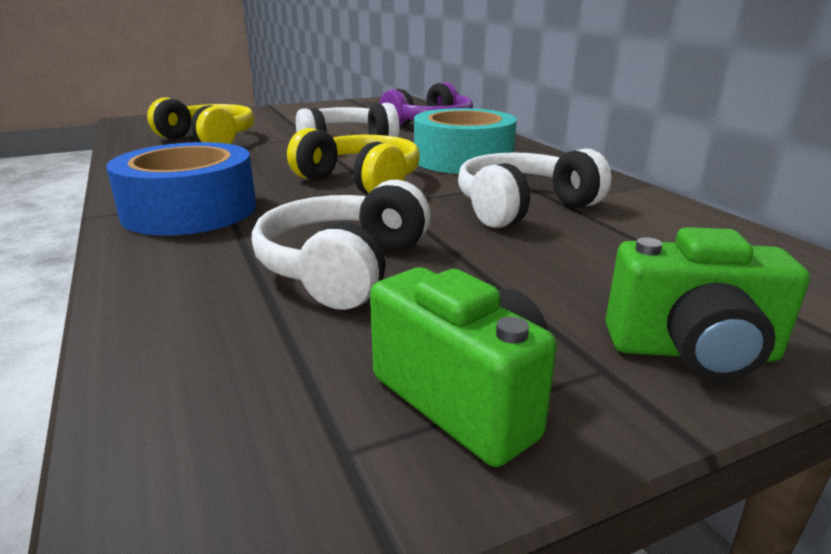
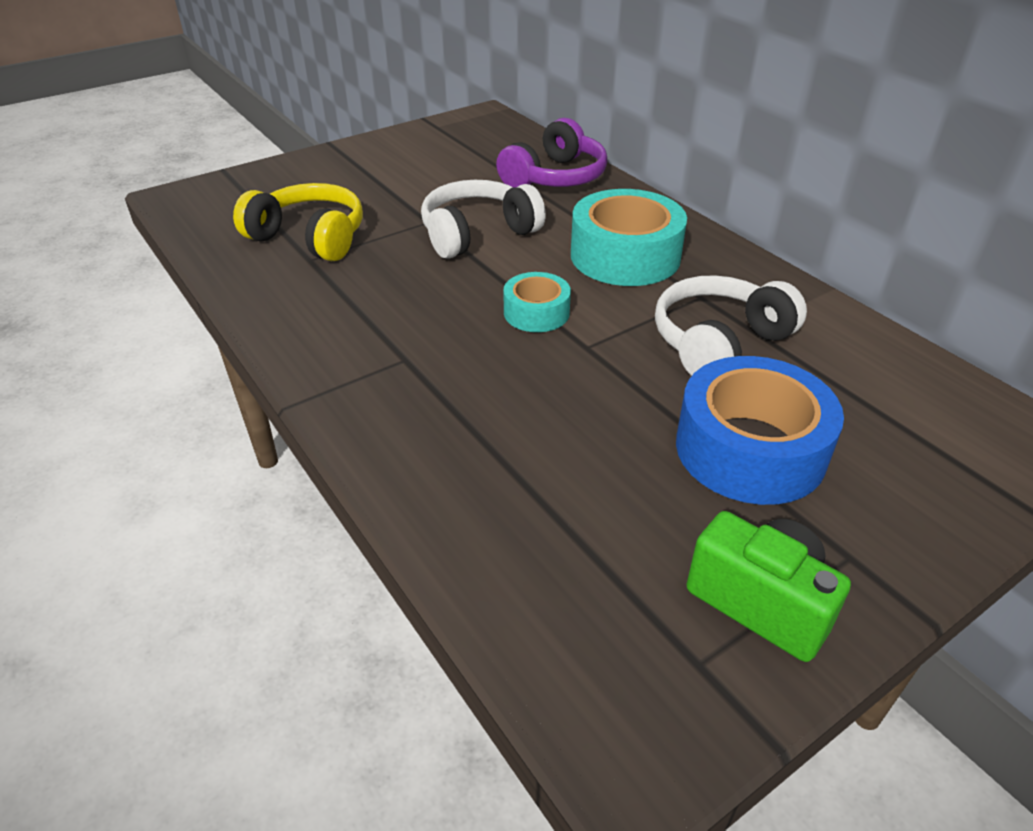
camera: 10 degrees left, 15 degrees up
blue tape [106,142,256,236] -> blue tape moved to [676,356,844,505]
white headphones [252,180,431,310] -> none
yellow headphones [287,128,420,195] -> turquoise tape [503,272,571,332]
green camera [606,227,810,381] -> none

